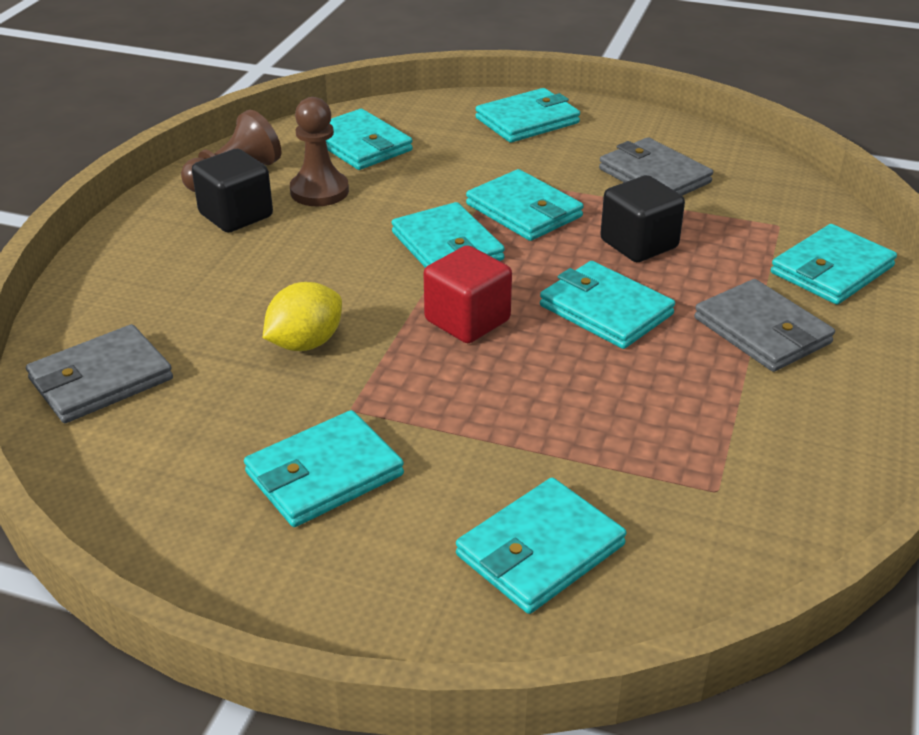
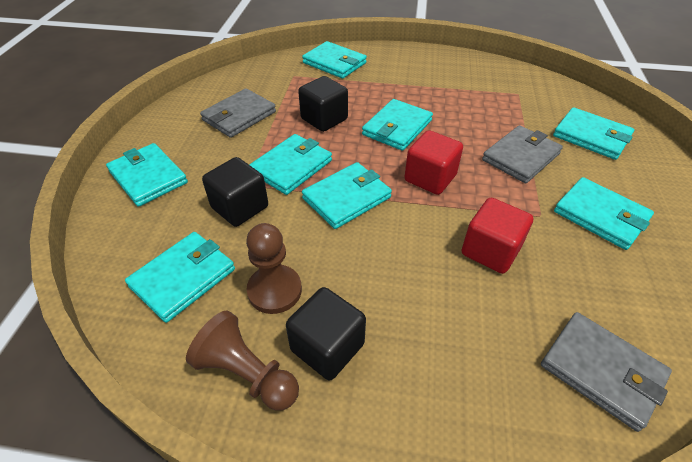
camera: 100 degrees left, 10 degrees up
yellow lemon [263,282,342,351] -> red cube [462,198,533,274]
grey wallet [694,279,835,372] -> grey wallet moved to [482,125,563,183]
none -> black cube [202,157,268,227]

